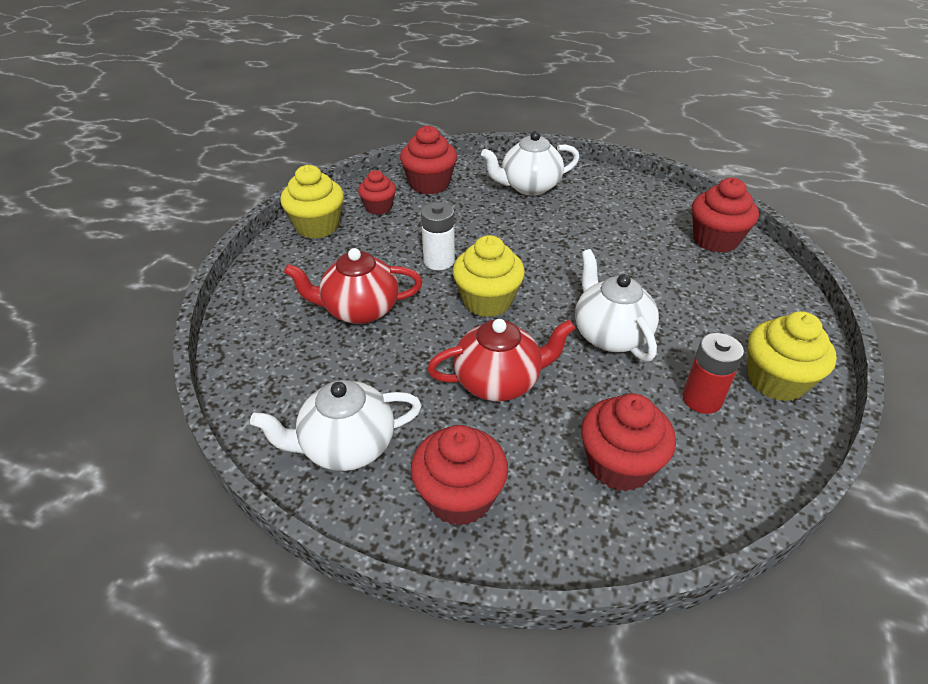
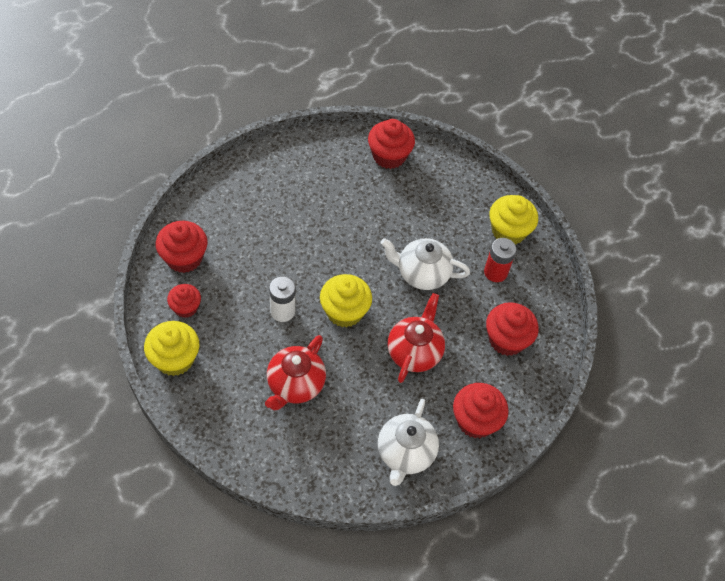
camera: 60 degrees left, 15 degrees up
white teapot [481,131,580,196] -> none

